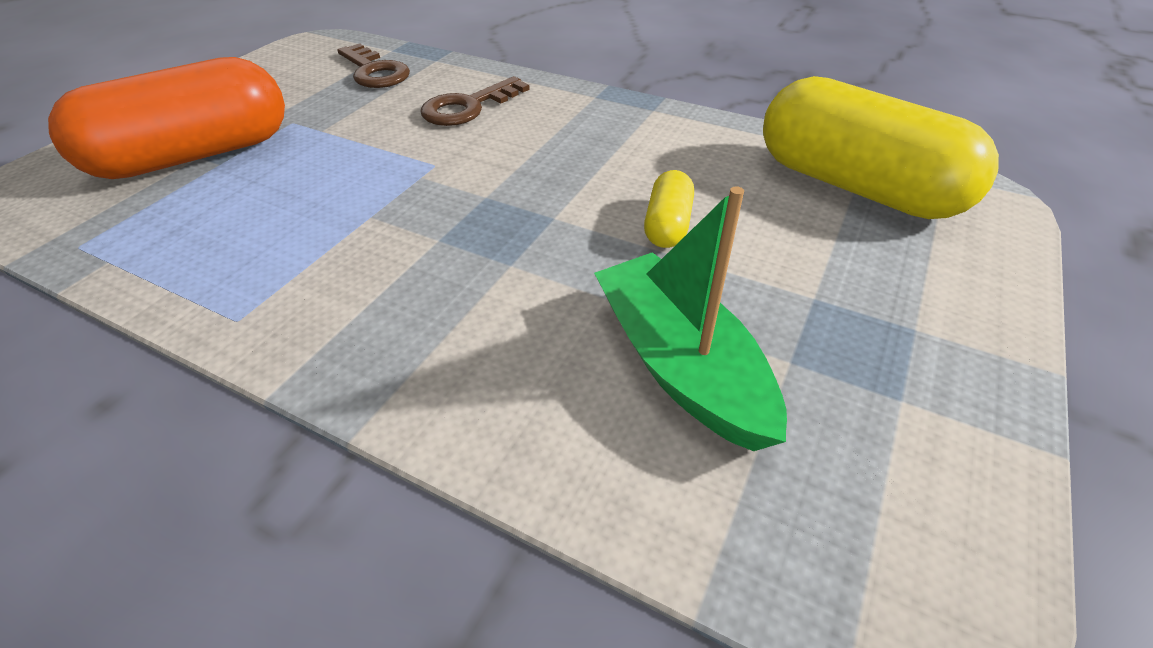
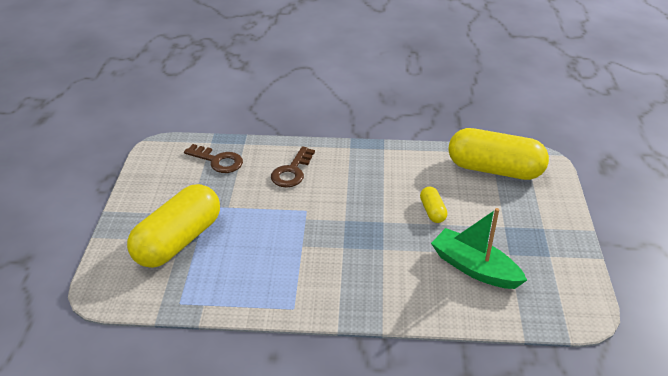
camera: 25 degrees left, 5 degrees down
orange capsule [48,57,285,179] -> yellow capsule [127,184,220,268]

